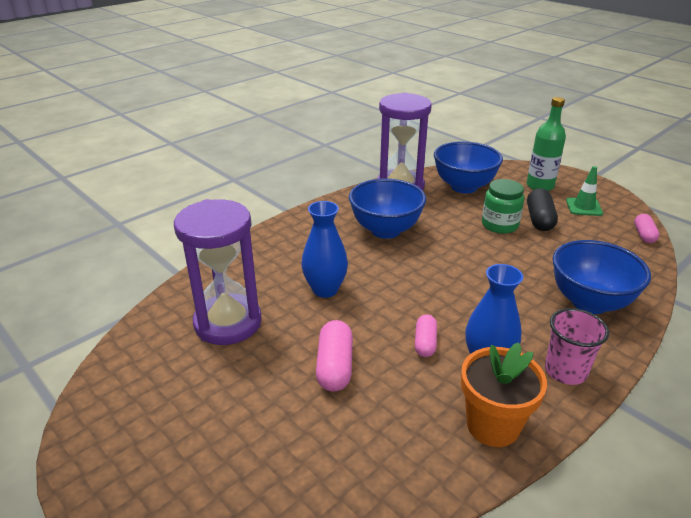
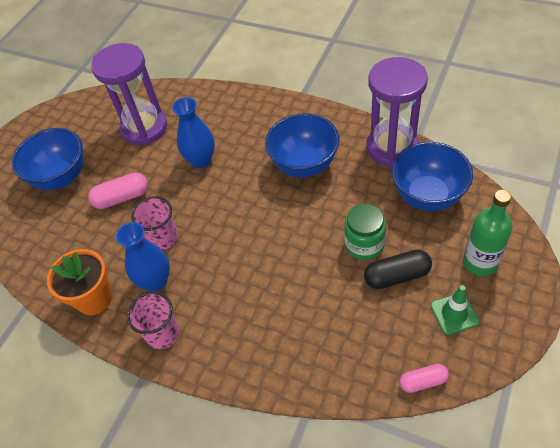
camera: 75 degrees right, 20 degrees up
pink capsule [415,314,437,357] -> pink cup [131,196,178,250]
blue bowl [553,240,651,314] -> blue bowl moved to [12,128,84,190]

